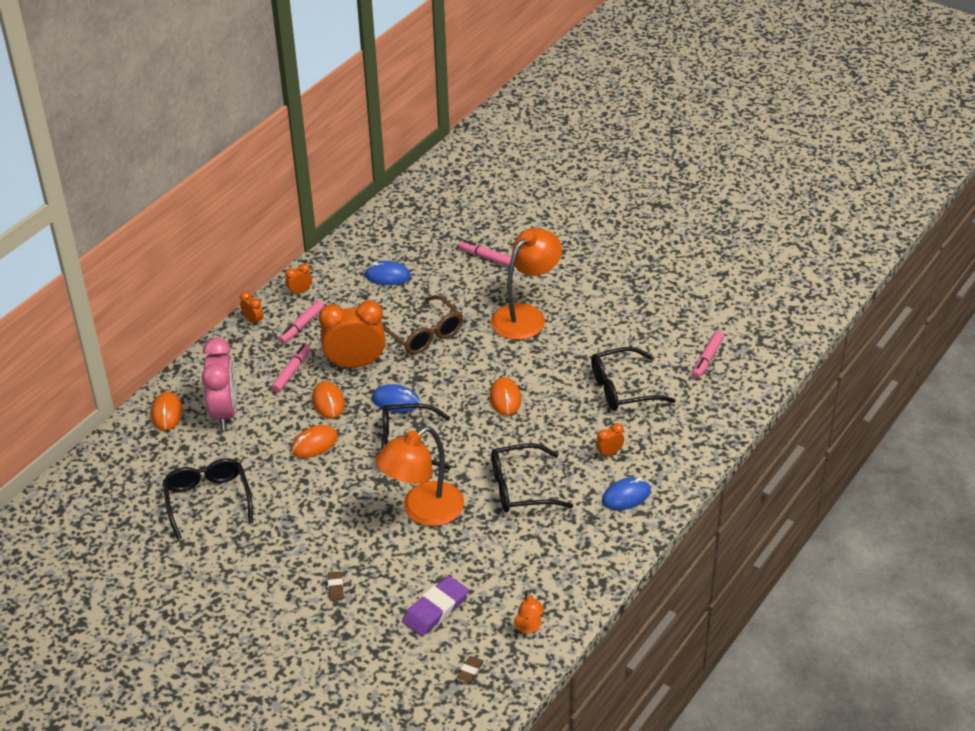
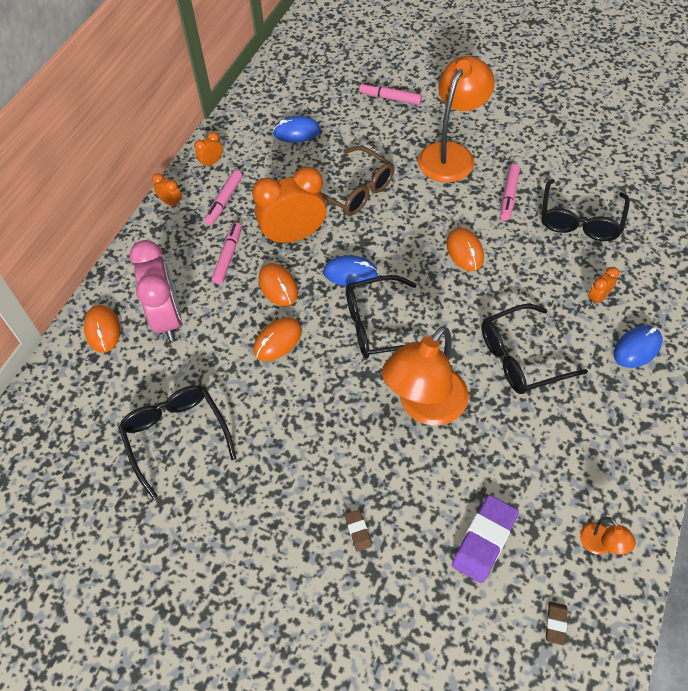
camera: 10 degrees left, 15 degrees up
black glasses [591,347,676,411] -> black glasses turned 45 degrees counterclockwise [541,179,630,241]
pink marker [692,331,724,379] -> pink marker moved to [500,164,520,221]

